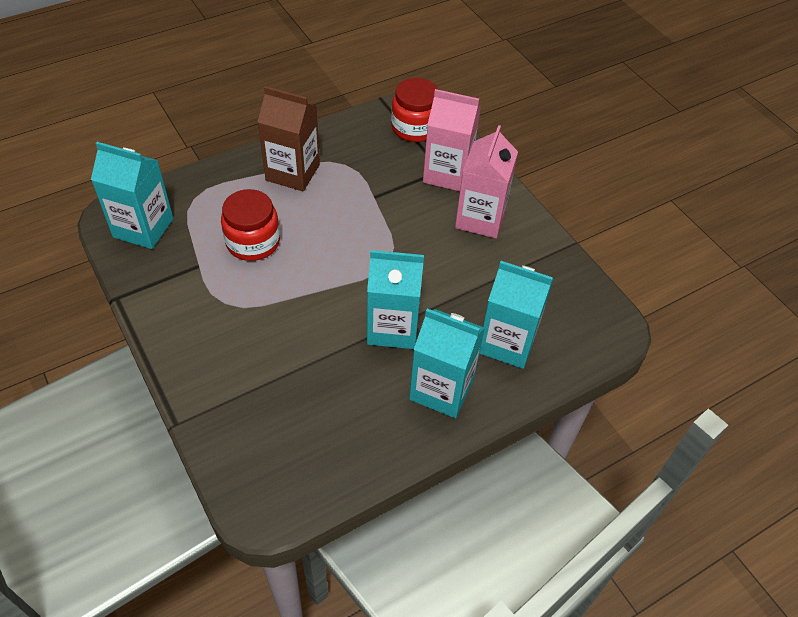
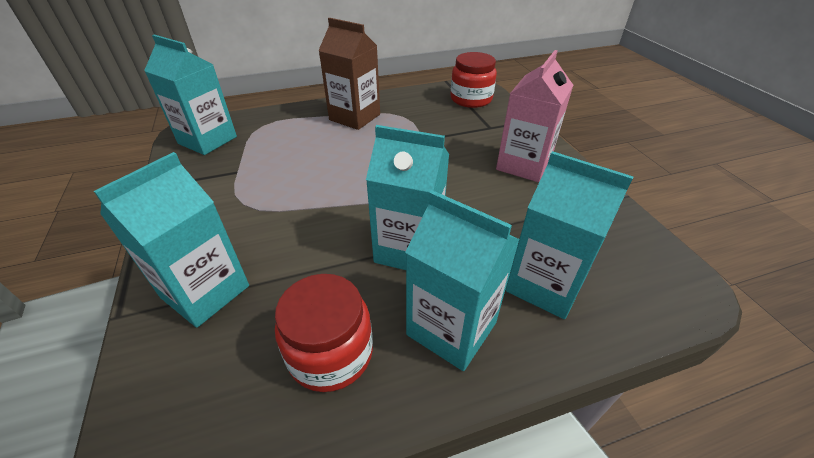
camera: 15 degrees right, 10 degrees down
red jar [221,189,280,261] -> red jar moved to [275,274,373,392]
pink carton [423,89,481,191] -> none
none -> turquoise carton [94,152,249,328]

